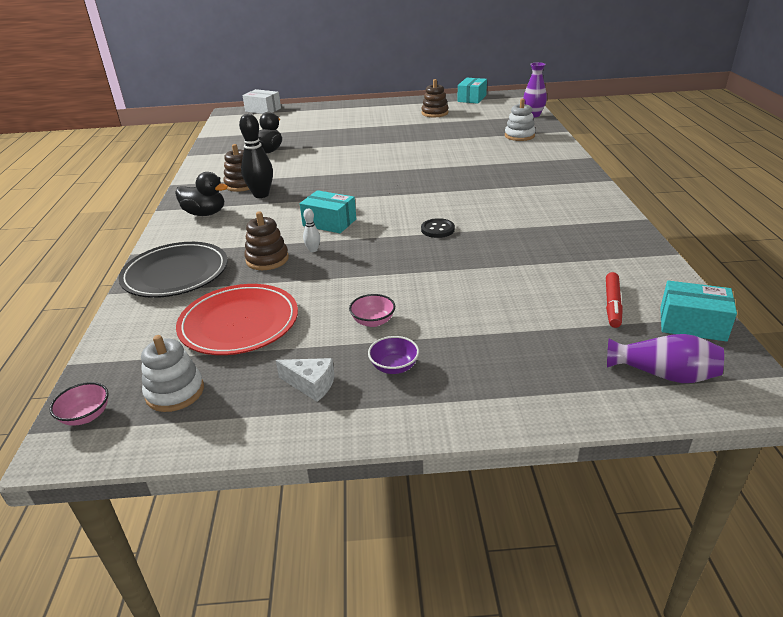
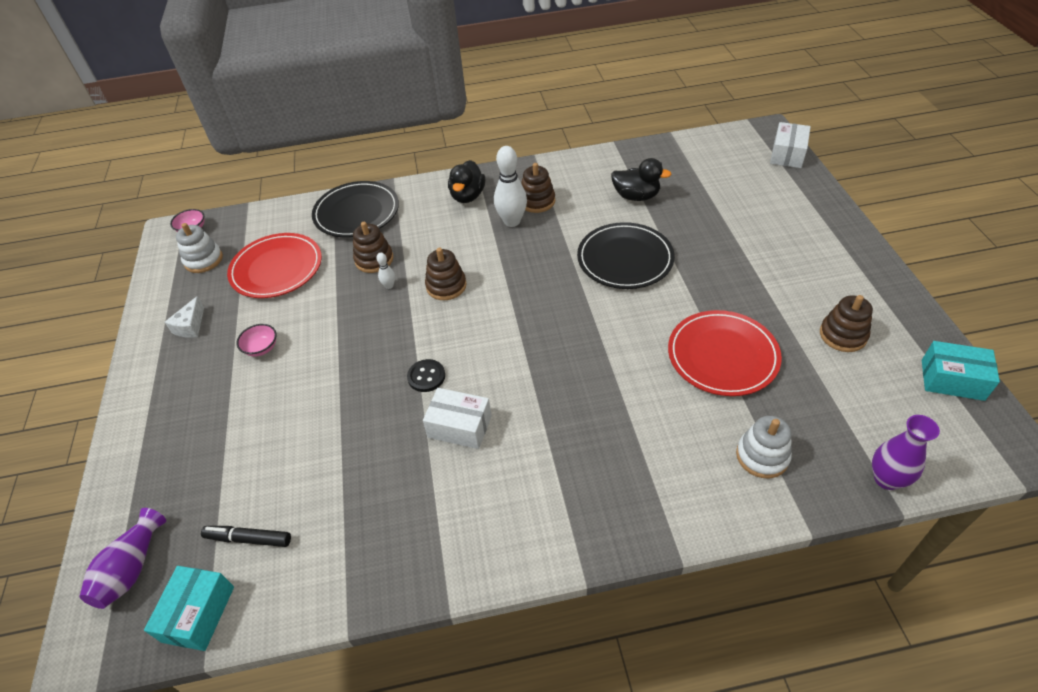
camera: 85 degrees right, 15 degrees up
black bowling pin [239,114,273,198] -> white bowling pin [494,146,527,227]
turquoise box [300,190,356,233] -> brown stacking toy [425,248,466,300]
purple bowl [368,336,419,374] -> none
red marker [606,272,623,328] -> black marker [201,526,291,547]
none -> white box [423,388,492,449]
none -> black plate [577,222,675,289]
none -> red plate [668,310,782,396]

